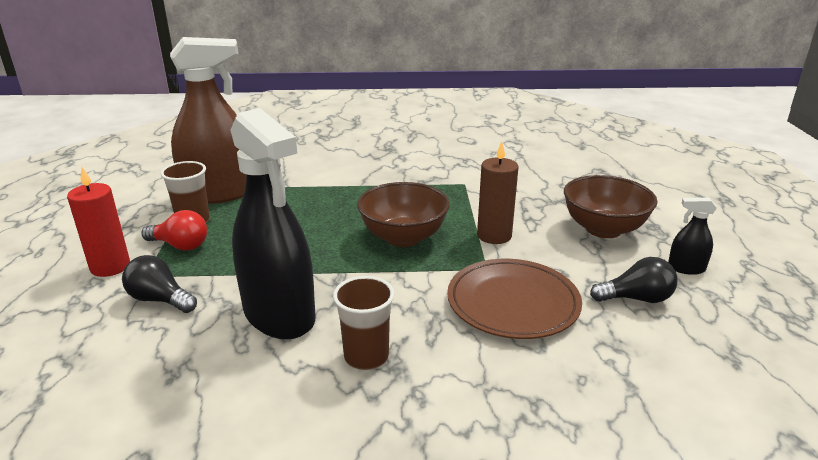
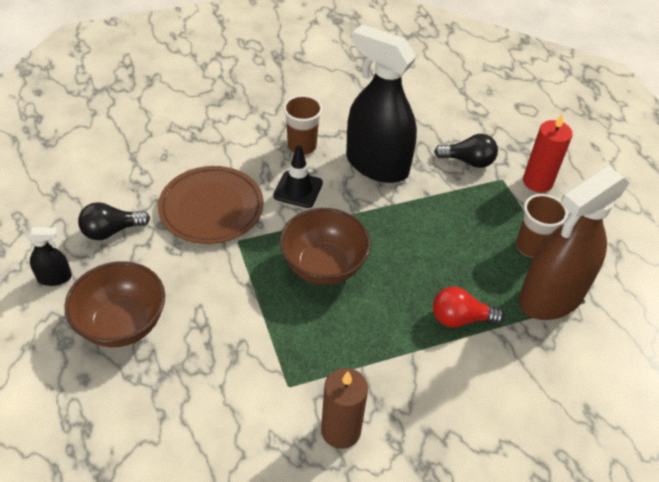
camera: 160 degrees right, 20 degrees up
red light bulb [142,210,207,251] -> red light bulb moved to [433,287,504,327]
brown candle [477,142,518,244] -> brown candle moved to [321,368,368,449]
none -> black traffic cone [273,145,323,208]

